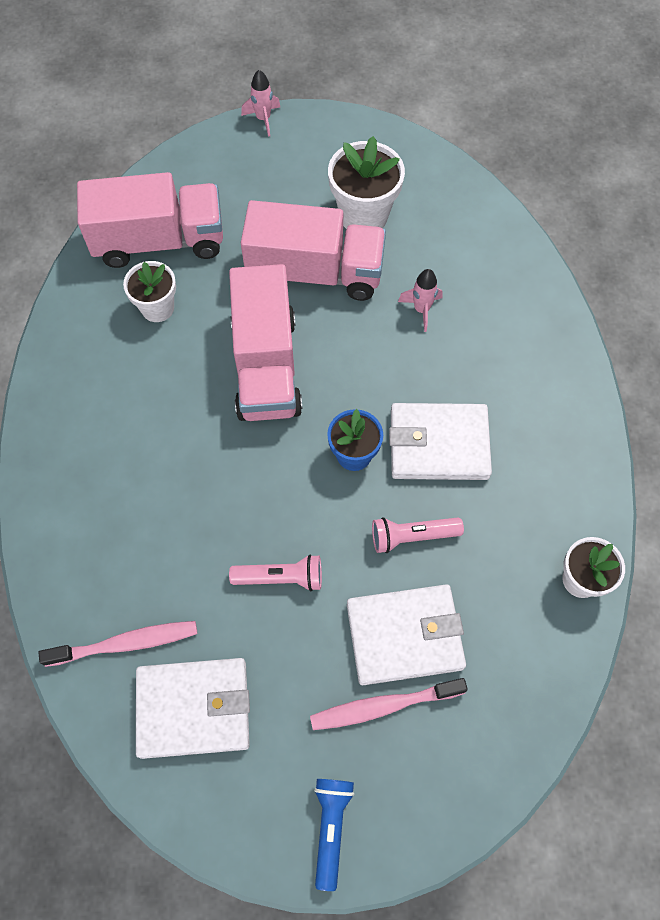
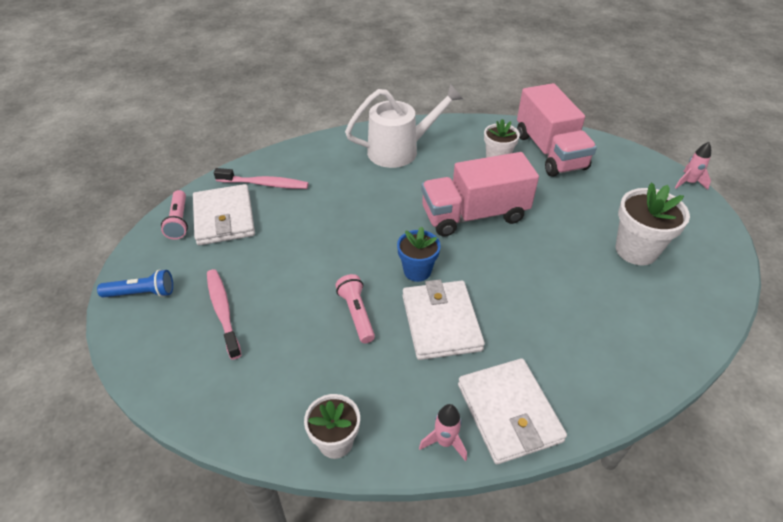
camera: 80 degrees right, 20 degrees down
pink toothbrush [39,621,197,667] -> pink toothbrush turned 60 degrees counterclockwise [214,168,309,189]
pink flashlight [229,554,322,591] -> pink flashlight moved to [161,190,188,240]
pink truck [241,200,386,301] -> none
white wallet [347,584,466,685] -> white wallet moved to [458,358,567,464]
pink rocket [398,269,443,332] -> pink rocket moved to [419,404,467,461]
none -> white watering can [345,84,463,168]

